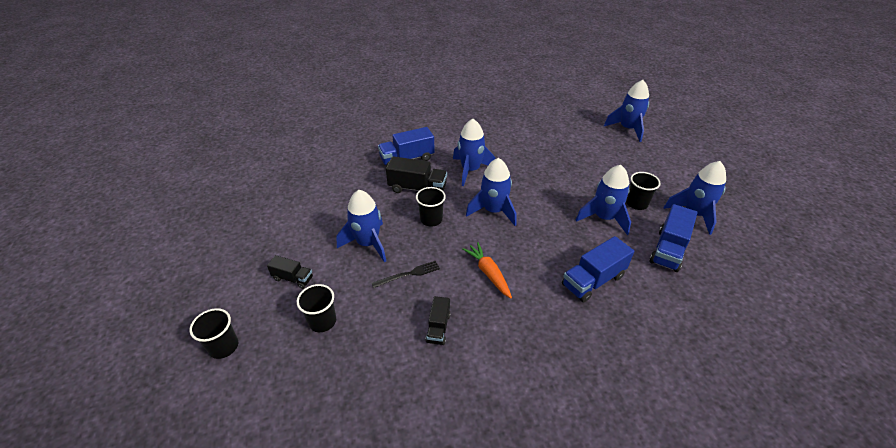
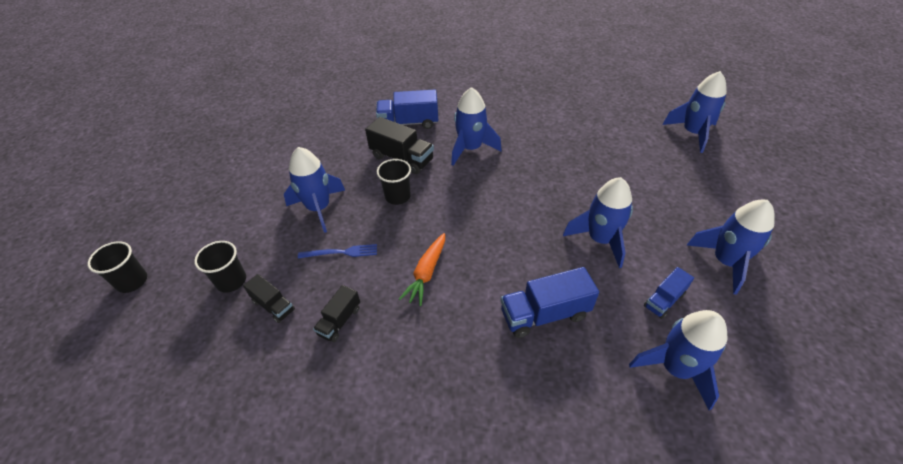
camera: 20 degrees right, 5 degrees up
black truck [267,255,313,289] -> black truck moved to [243,274,295,323]
black fork [372,261,440,288] -> blue fork [298,244,377,258]
orange carrot [462,242,512,298] -> orange carrot turned 150 degrees counterclockwise [399,233,445,306]
blue rocket [466,158,517,226] -> blue rocket moved to [629,310,728,410]
black cup [626,172,661,210] -> none
blue truck [650,204,698,272] -> blue truck [644,267,694,319], size x0.59

